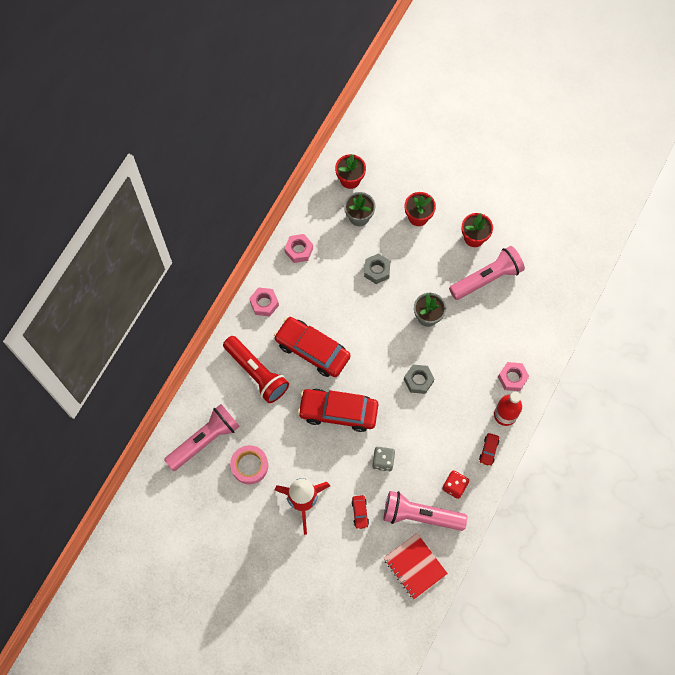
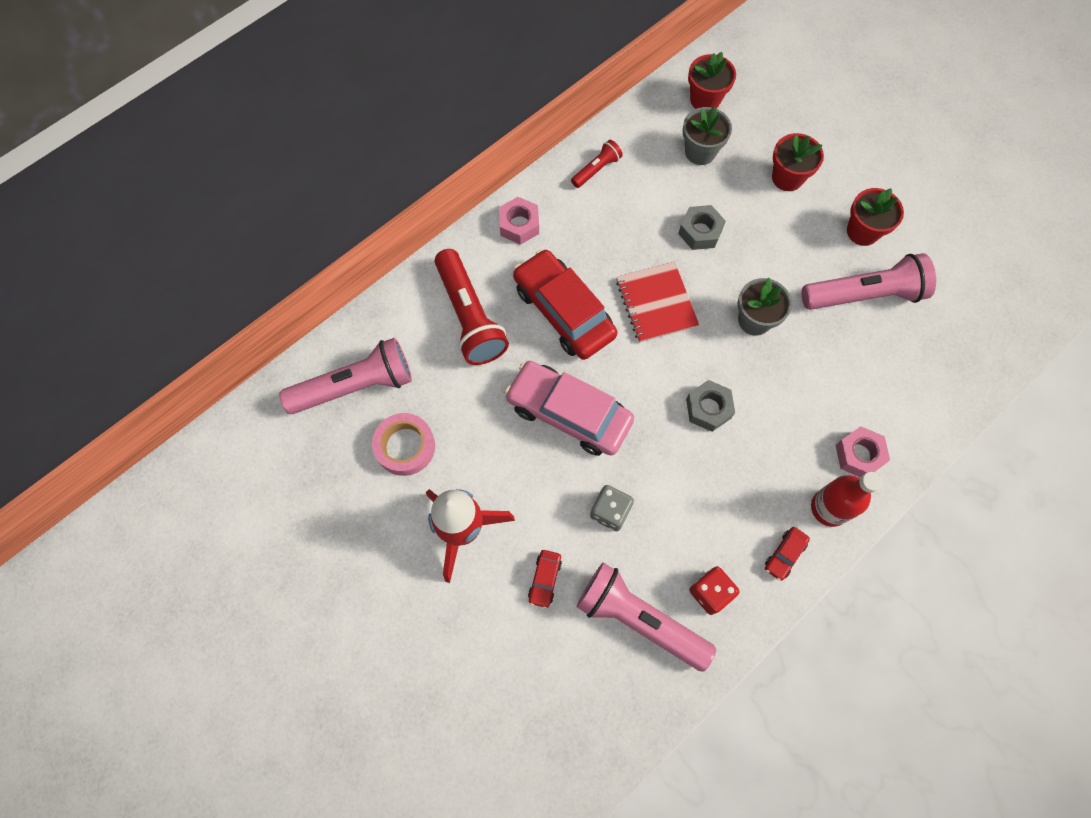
camera: 20 degrees right, 0 degrees up
pink nut [284,234,313,263] -> red flashlight [571,140,623,188]
red car [298,389,378,432] -> pink car [505,361,634,456]
red notebook [384,533,448,599] -> red notebook moved to [616,262,699,343]

